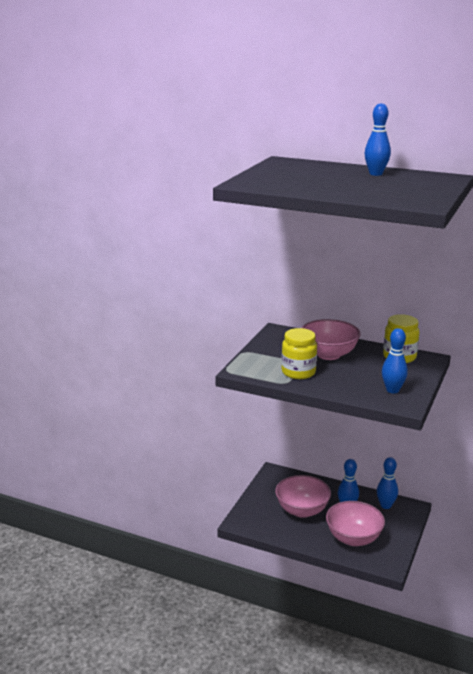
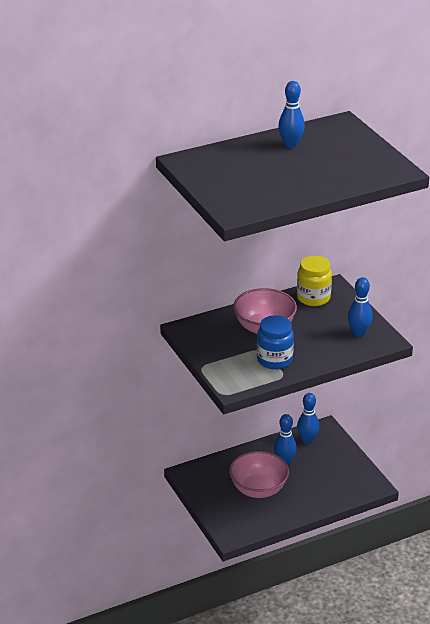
camera: 50 degrees left, 10 degrees up
yellow jar [281,328,317,379] -> blue jar [257,315,294,369]
pink bowl [326,501,385,546] -> none

